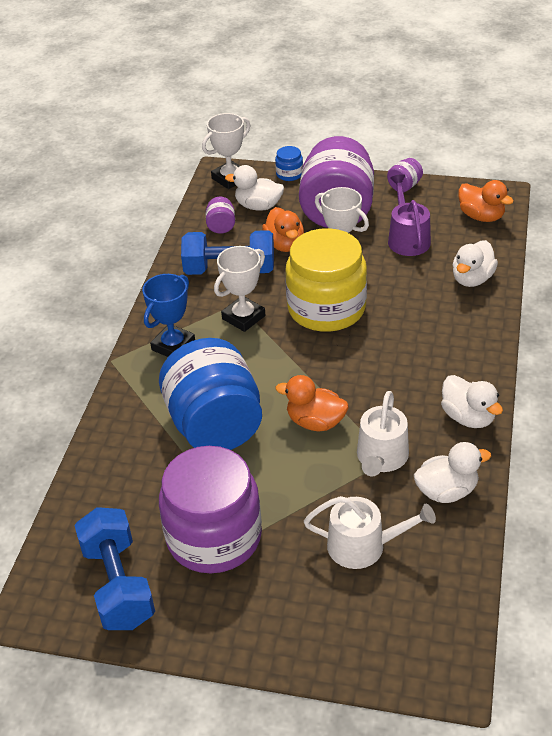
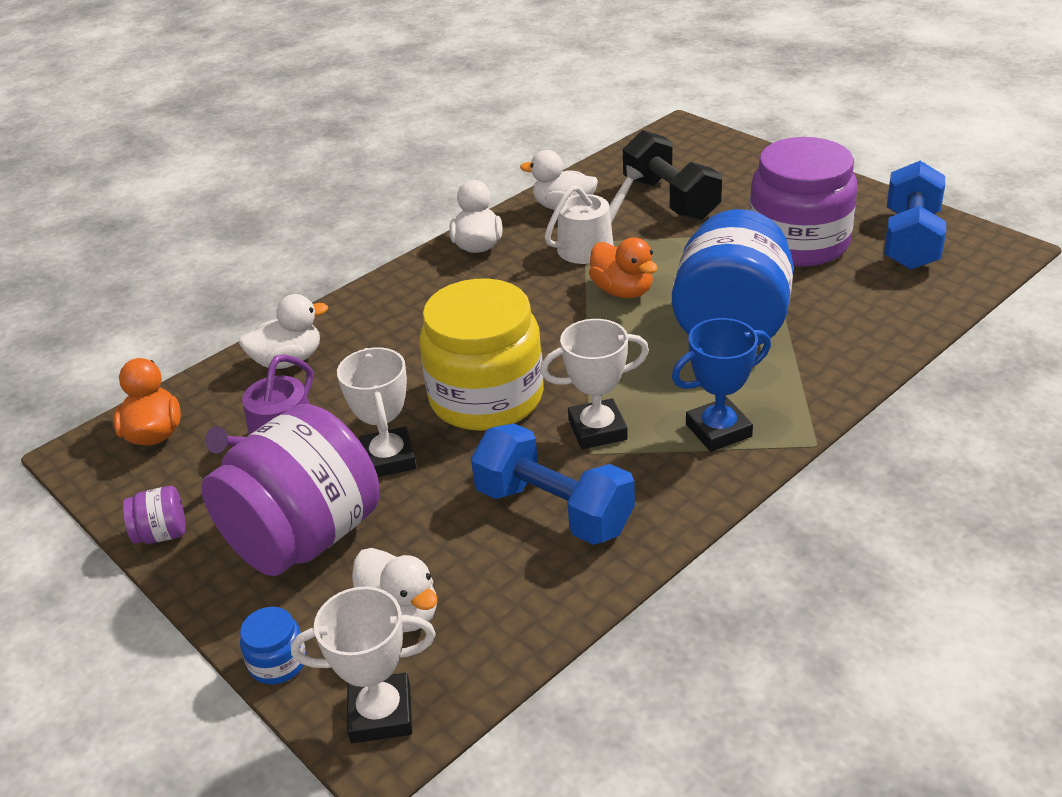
camera: 145 degrees left, 5 degrees down
purple jar [206,197,235,234] -> none
orange duck [262,207,304,252] -> none
white watering can [304,496,436,569] -> black dumbbell [623,130,722,220]

